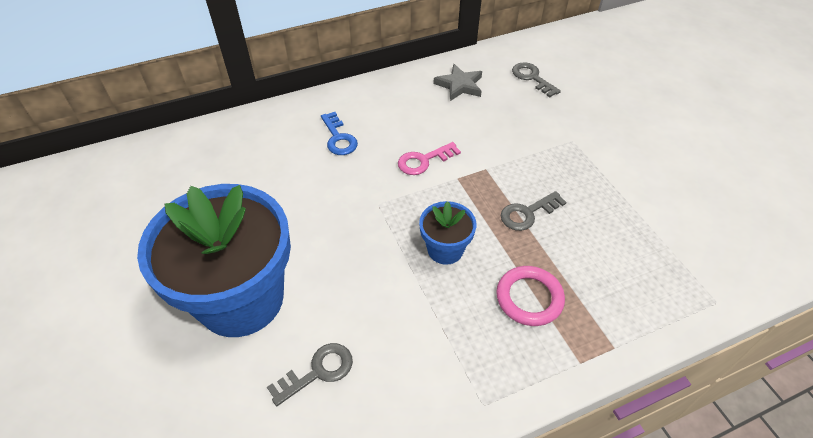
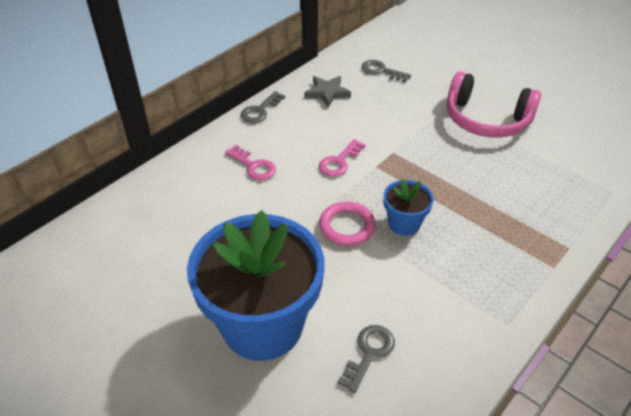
camera: 25 degrees left, 5 degrees down
blue key [321,112,358,155] -> pink key [225,145,276,180]
pink ring [496,266,565,326] -> pink ring moved to [319,202,376,246]
grey key [500,191,567,231] -> grey key moved to [241,91,285,123]
none -> pink headphones [447,71,541,138]

